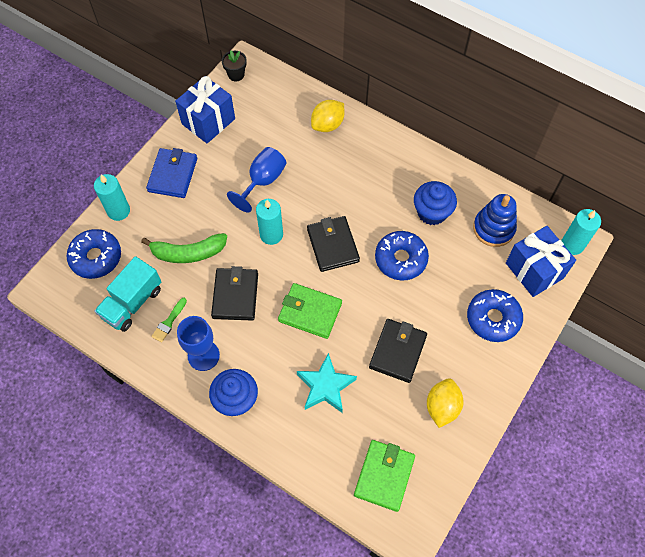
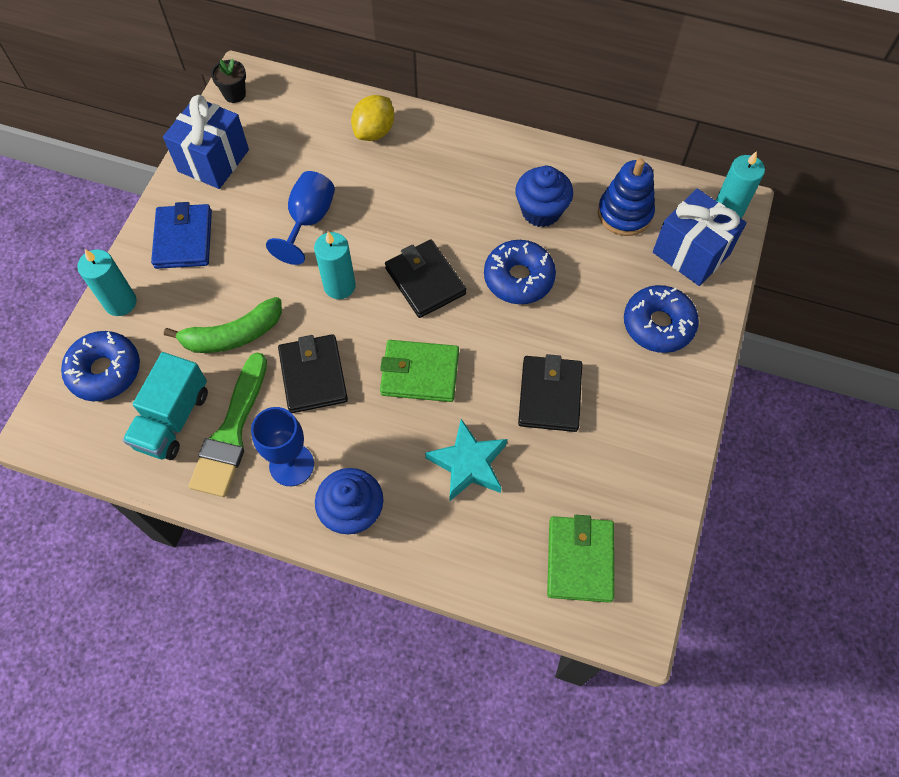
camera: 15 degrees left, 0 degrees up
green brush [151,298,187,343] -> green brush [188,353,267,497], size x2.16
yellow lemon [427,378,464,428] -> none

